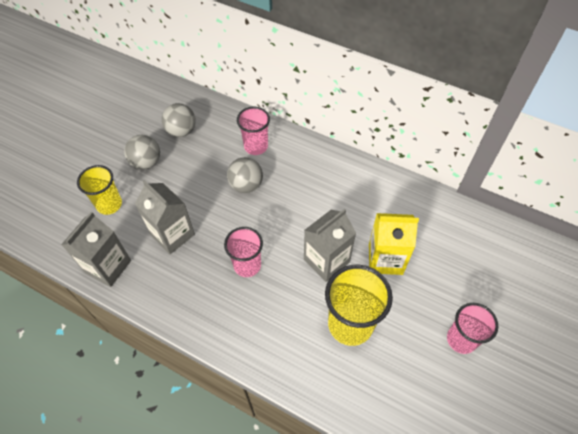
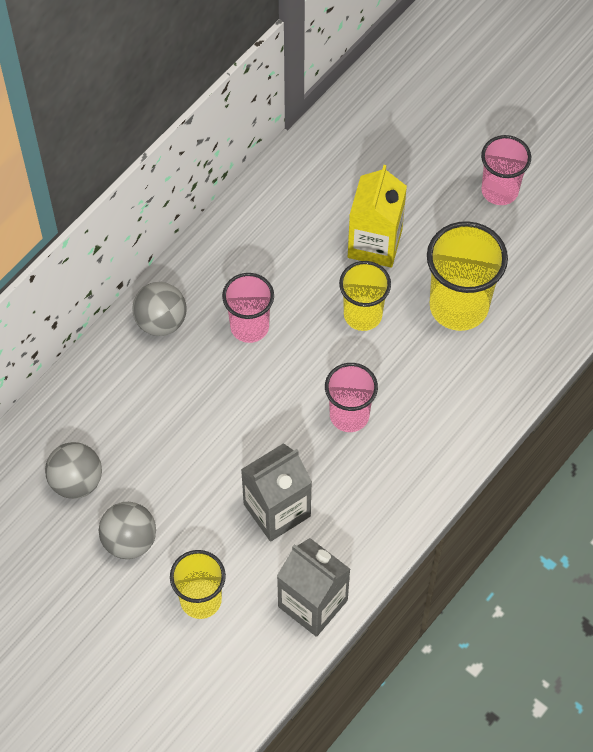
camera: 80 degrees left, 5 degrees up
grey ball [227,157,263,193] -> grey ball moved to [132,282,187,336]
pink cup [237,107,270,155] -> pink cup moved to [222,273,274,343]
grey carton [304,209,356,282] -> yellow cup [339,261,391,331]

